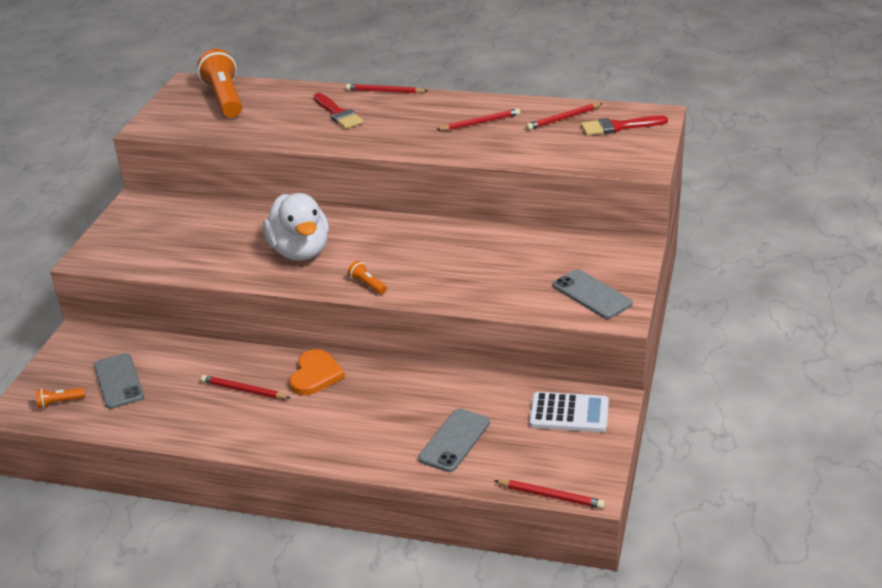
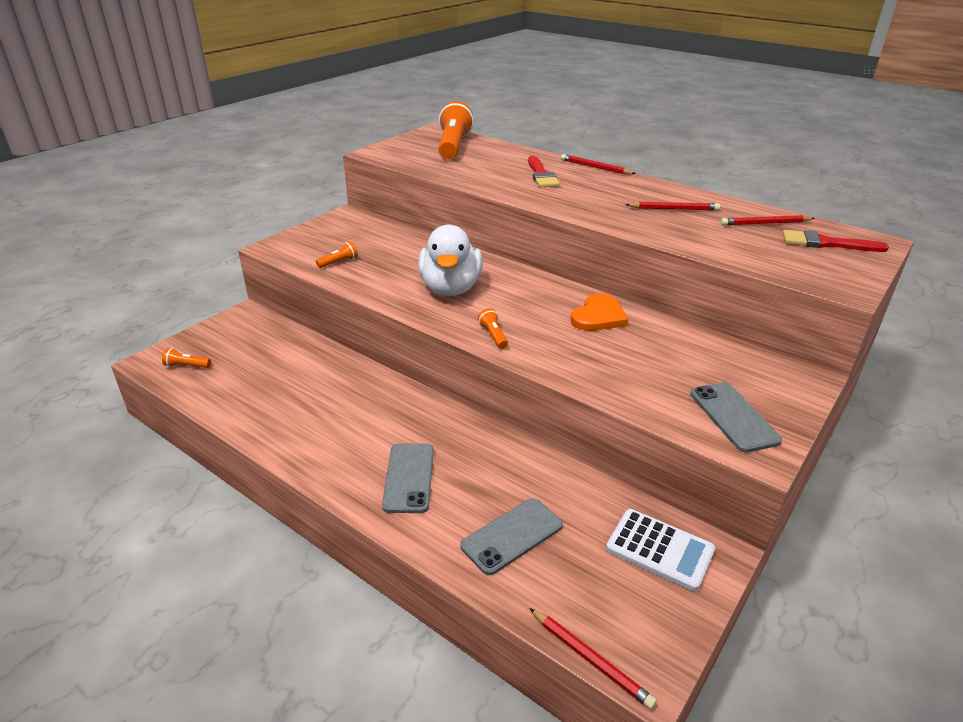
camera: 20 degrees right, 0 degrees up
grey phone [94,353,144,409] -> grey phone moved to [382,443,434,513]
red pencil [201,375,291,399] -> none
orange heart [289,349,345,395] -> orange heart moved to [571,293,628,331]
none -> orange flashlight [316,242,358,268]

